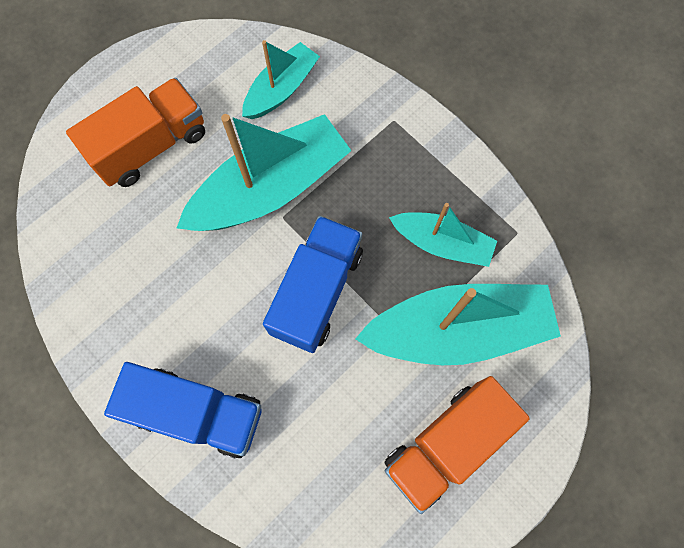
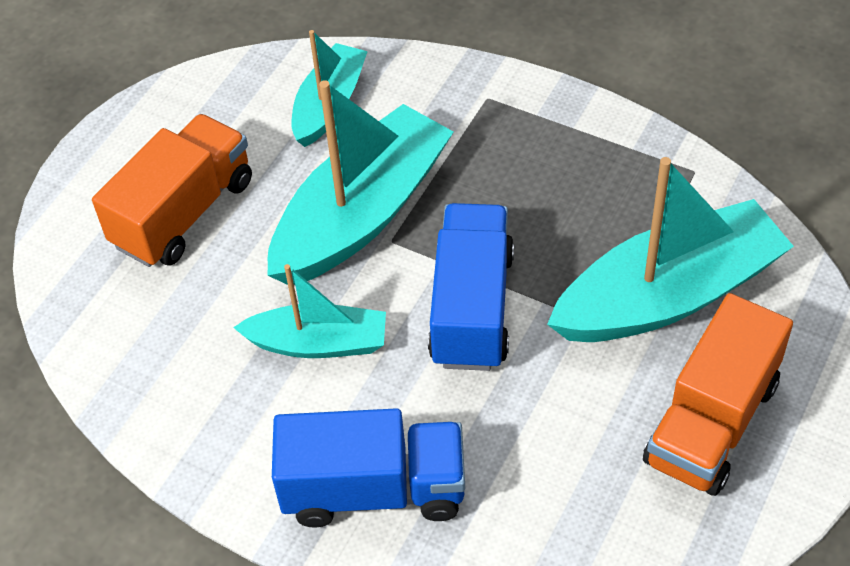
camera: 15 degrees left, 20 degrees down
turquoise boat [389,203,497,267] -> turquoise boat moved to [233,264,386,358]

